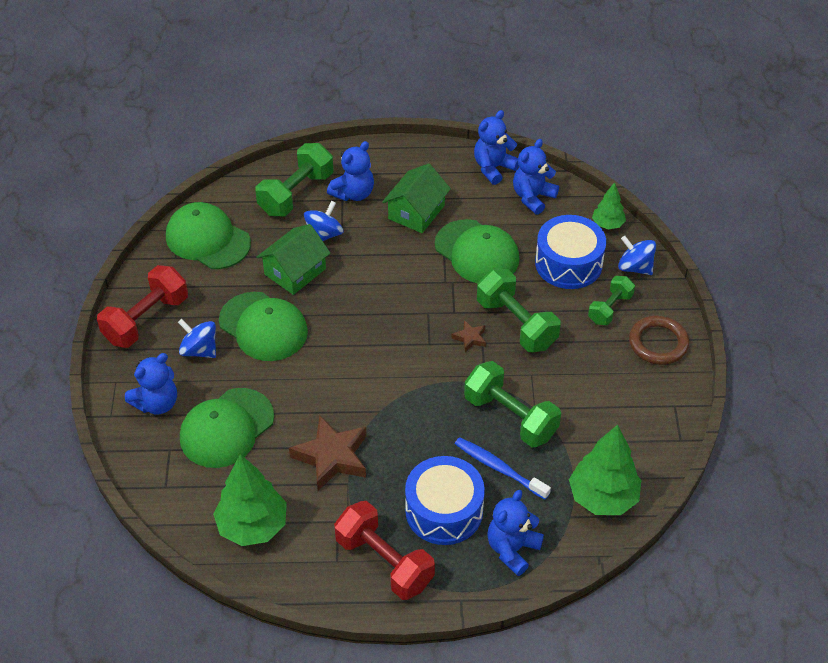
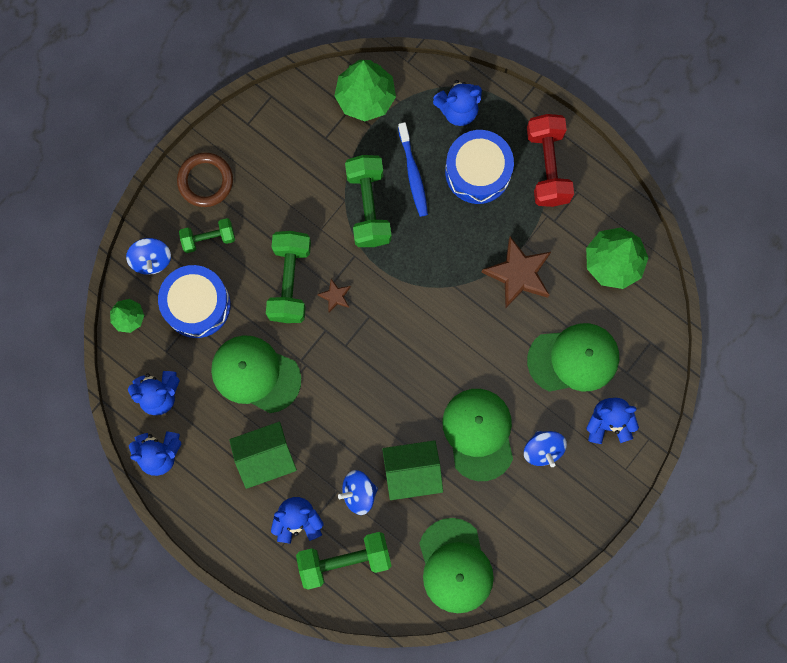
camera: 140 degrees left, 30 degrees up
red dumbbell [97,265,188,348] -> none
green cap [435,219,520,283] -> green cap turned 60 degrees counterclockwise [211,335,301,413]

